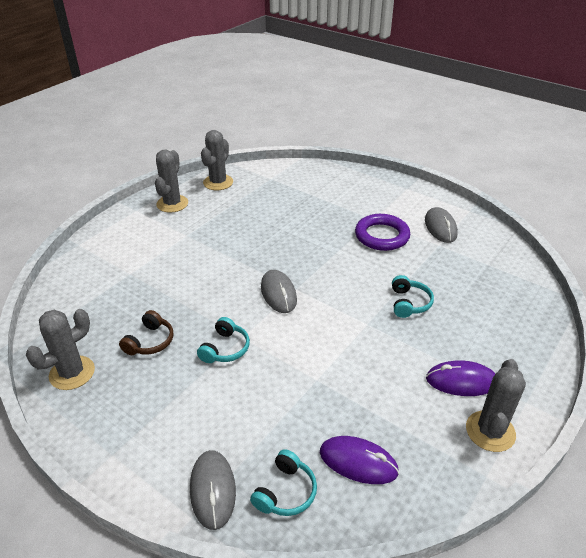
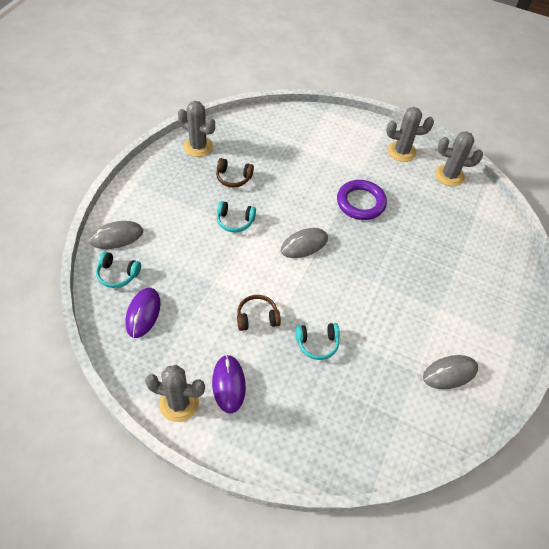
camera: 75 degrees right, 15 degrees up
purple ring [355,214,410,251] -> purple ring moved to [337,180,387,220]
none -> brown headphones [237,295,281,331]

